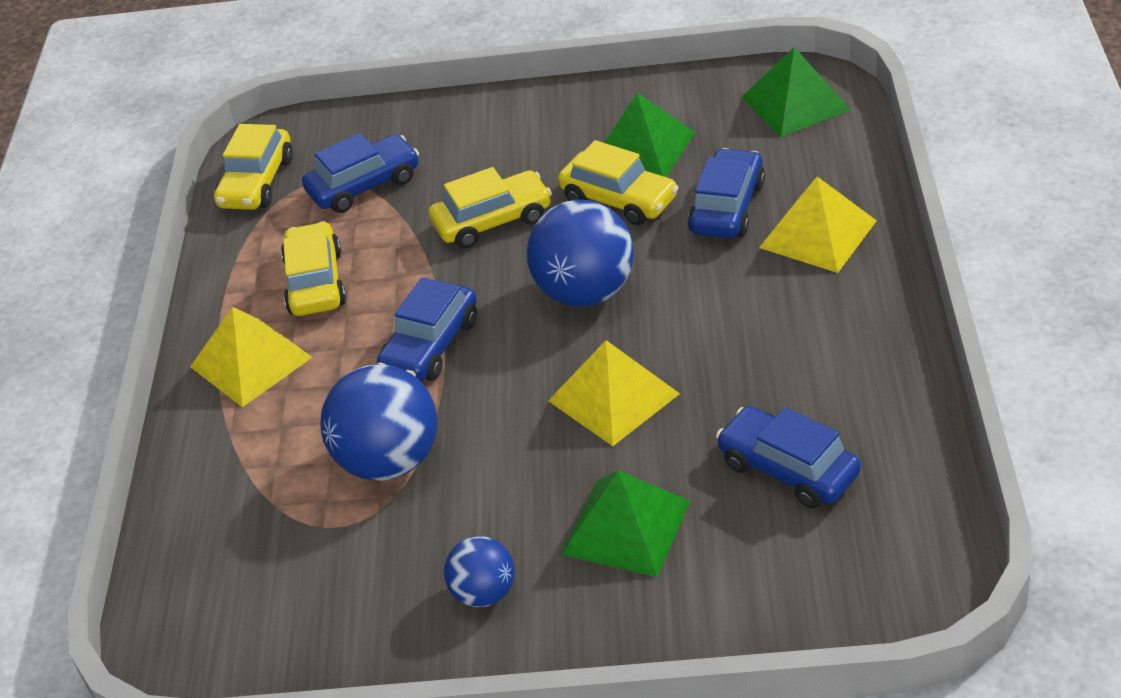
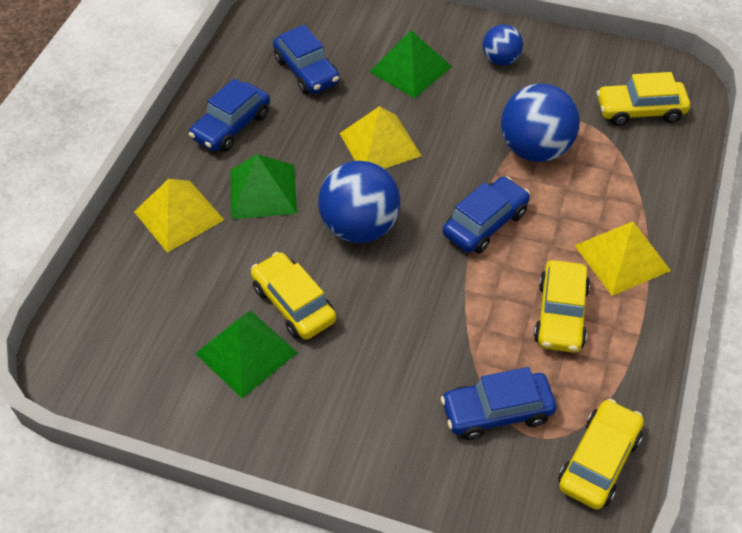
camera: 165 degrees left, 10 degrees up
yellow car [429,167,552,248] -> yellow car moved to [597,72,690,126]
blue car [688,148,765,238] -> blue car moved to [189,78,270,152]
green pyramid [742,47,851,137] -> green pyramid moved to [231,154,297,219]

